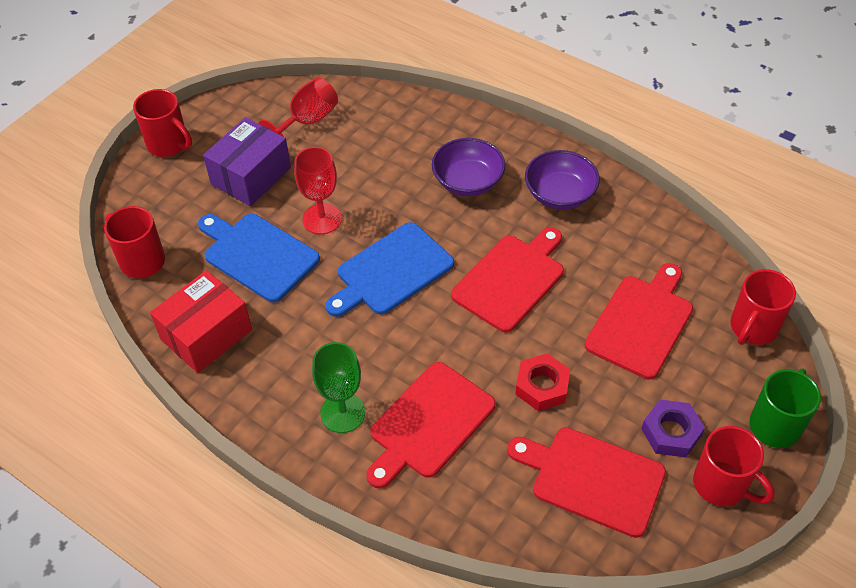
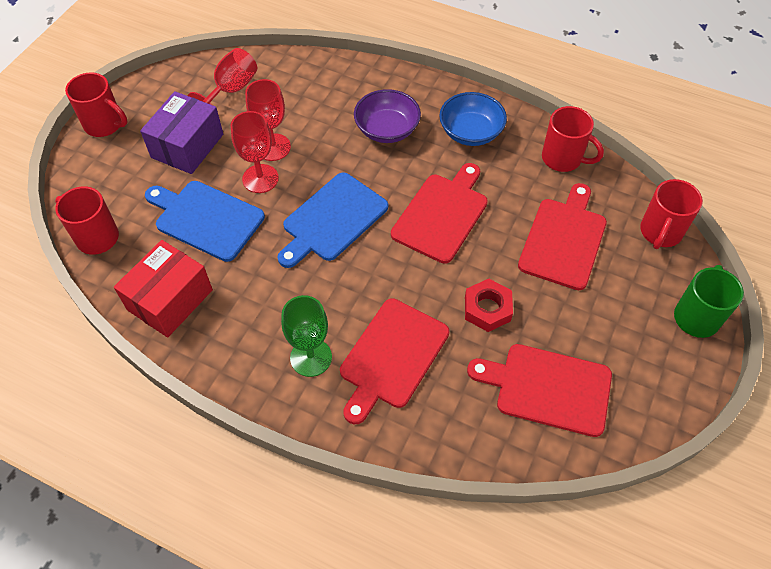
camera: 10 degrees left, 5 degrees up
purple bowl [525,150,600,210] -> blue bowl [439,92,507,146]
purple nut [641,400,705,457] -> none
red mug [693,426,775,506] -> red mug moved to [542,106,604,172]
none -> red goblet [245,79,291,161]

